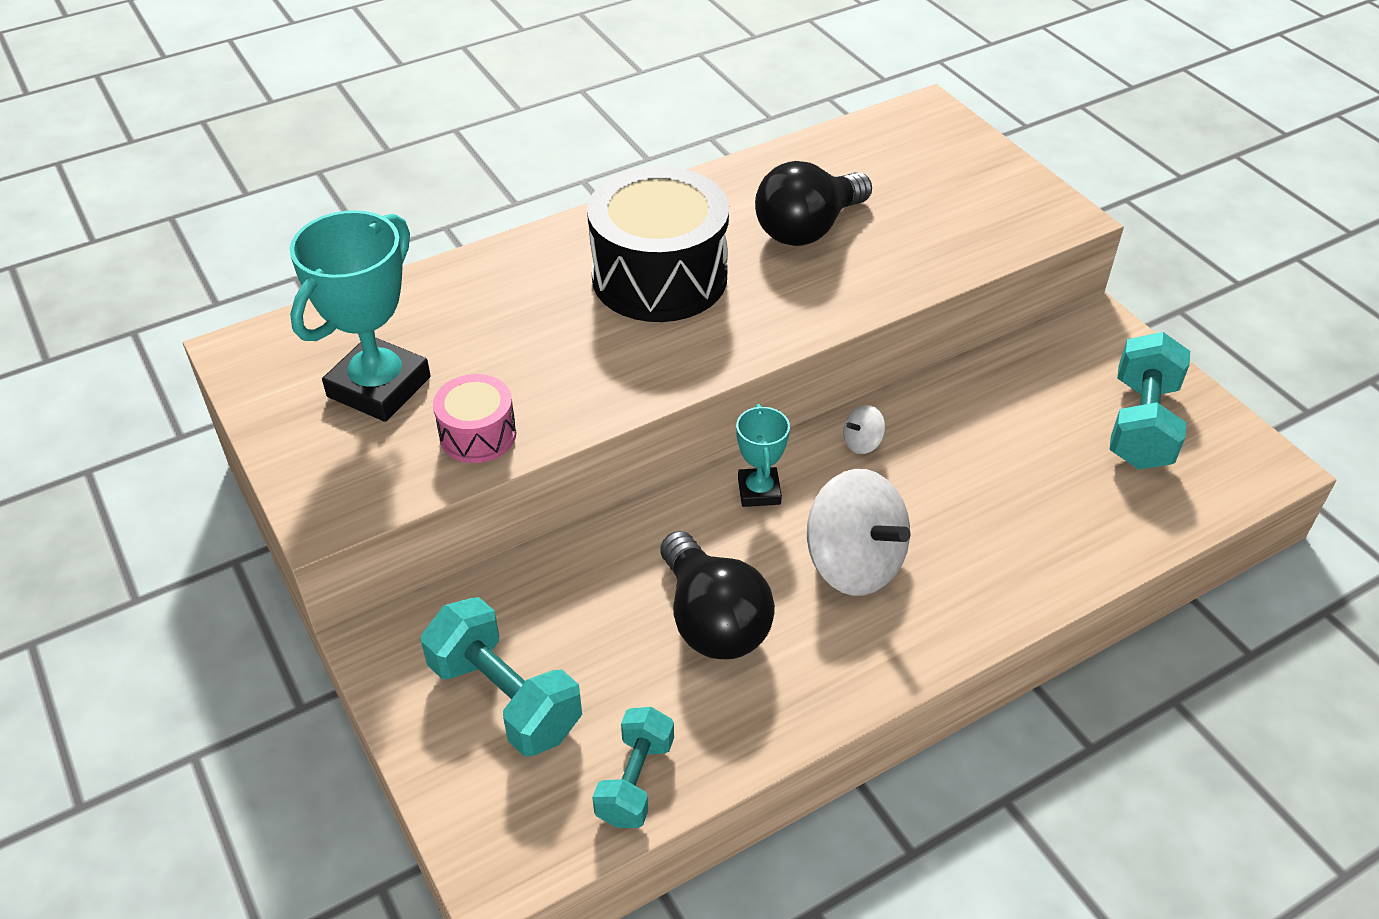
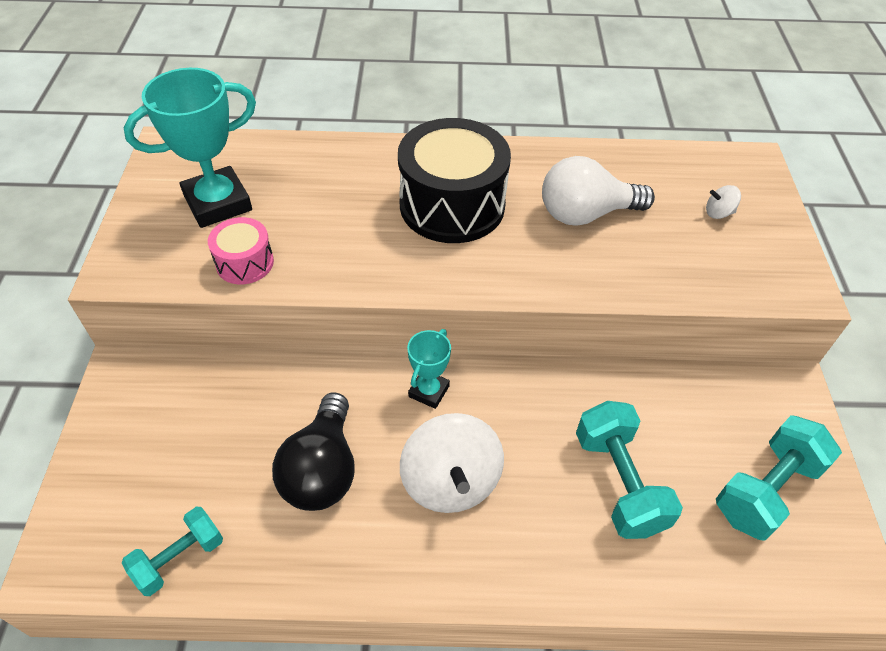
camera: 30 degrees right, 5 degrees up
turquoise dumbbell [421,597,582,757] -> turquoise dumbbell moved to [576,401,683,539]
black light bulb [755,161,872,246] -> white light bulb [542,156,655,226]
white spinning top [843,405,885,454] -> white spinning top moved to [706,185,741,219]

